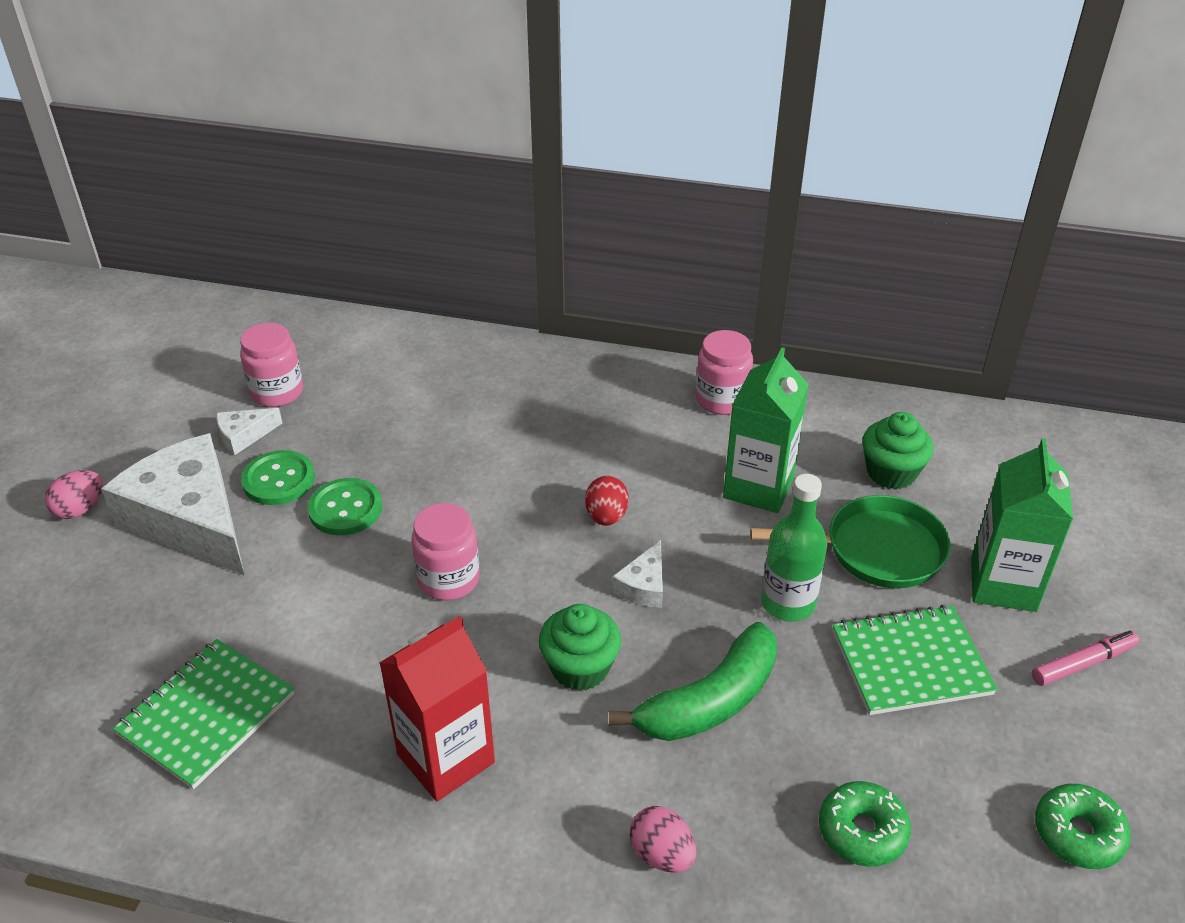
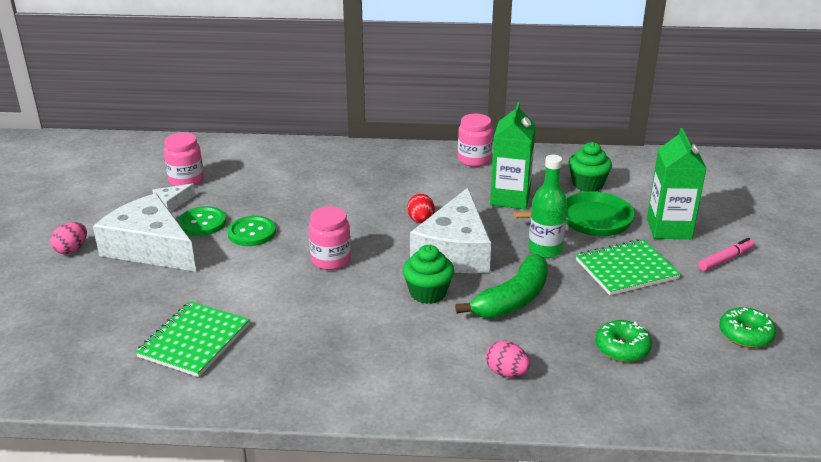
camera: 10 degrees left, 10 degrees down
red carton [379,616,495,801] -> none
white cheese [612,540,663,608] -> white cheese [410,188,491,273], size x2.38

